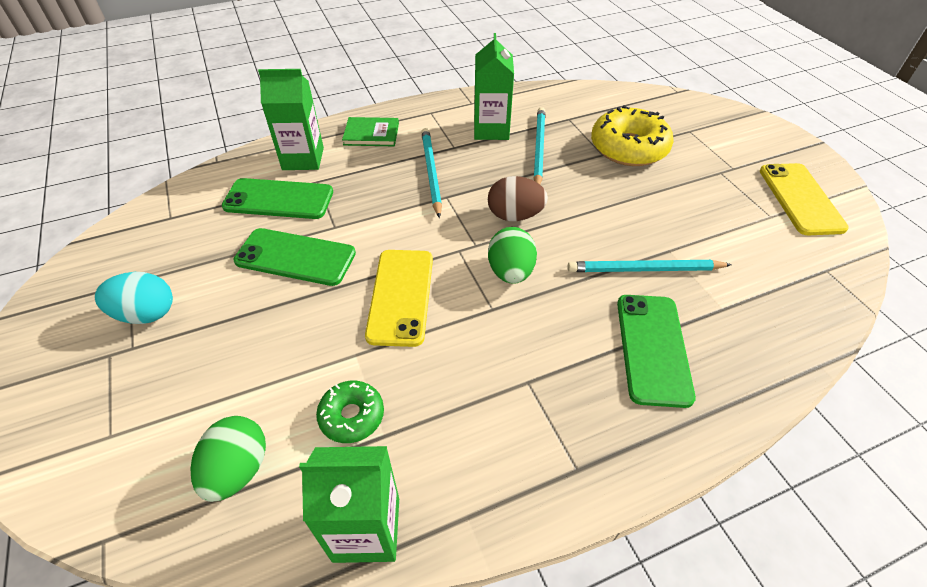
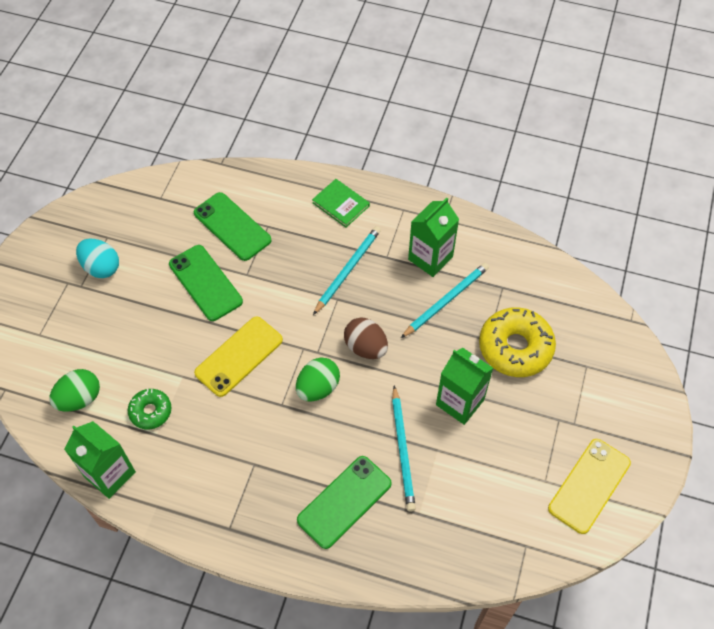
camera: 40 degrees right, 10 degrees up
green carton [258,69,324,170] -> green carton moved to [436,348,493,425]
turquoise pencil [567,260,732,272] -> turquoise pencil turned 135 degrees counterclockwise [392,385,416,512]

